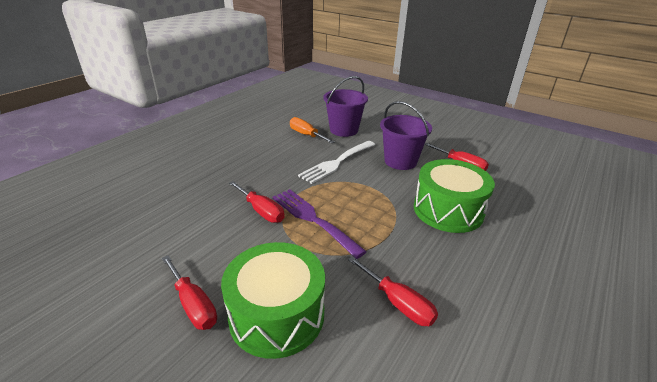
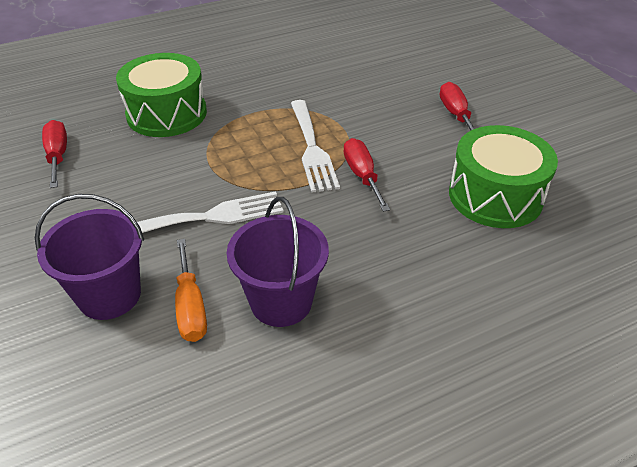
camera: 150 degrees left, 10 degrees up
green drum [221,242,325,359] -> green drum moved to [449,125,558,228]
purple fork [273,189,367,259] -> white fork [291,100,340,193]
red screwdriver [348,256,438,326] -> none
purple bucket [380,101,432,170] -> purple bucket moved to [227,197,329,327]

